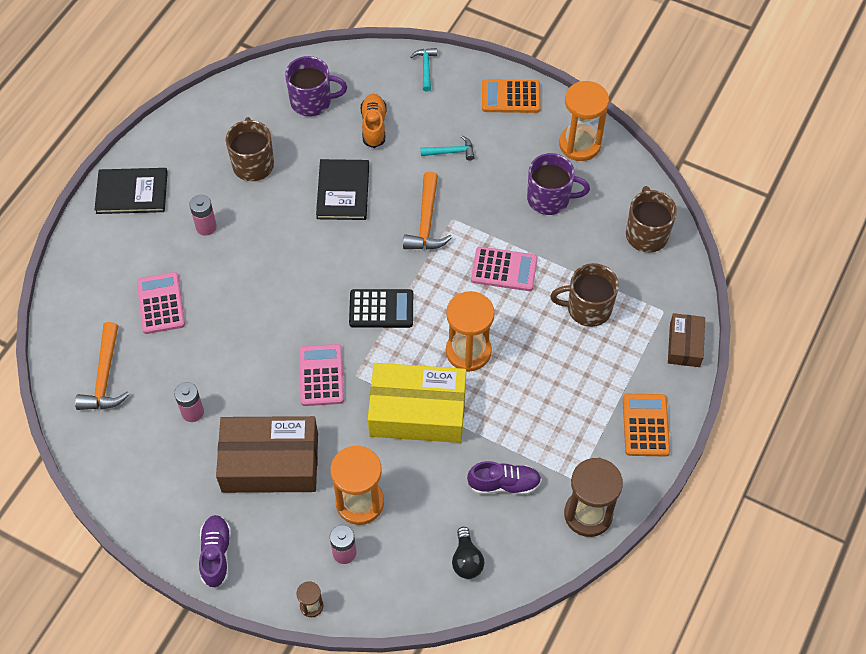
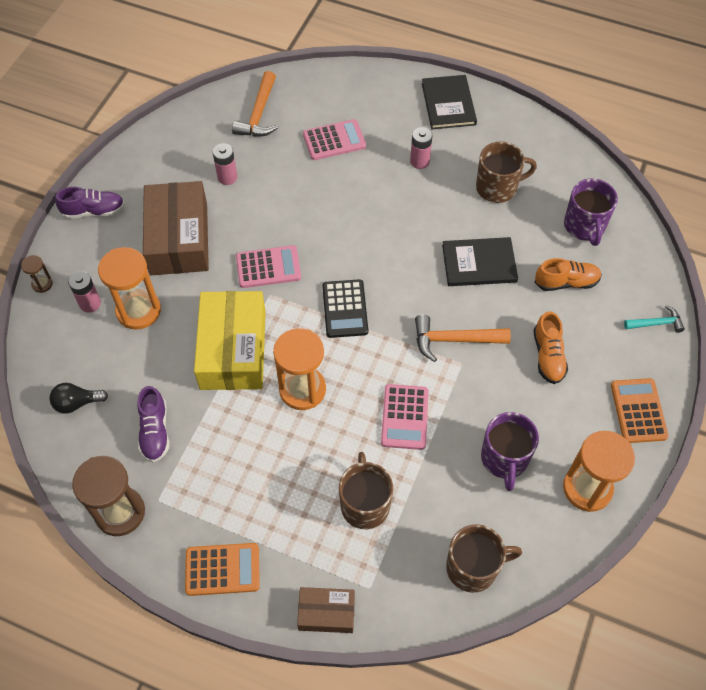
camera: 85 degrees right, 0 degrees up
orange hammer [75,322,130,410] -> orange hammer turned 75 degrees counterclockwise [232,71,278,137]
turquoise hammer [420,136,475,161] -> orange shoe [533,311,568,384]

